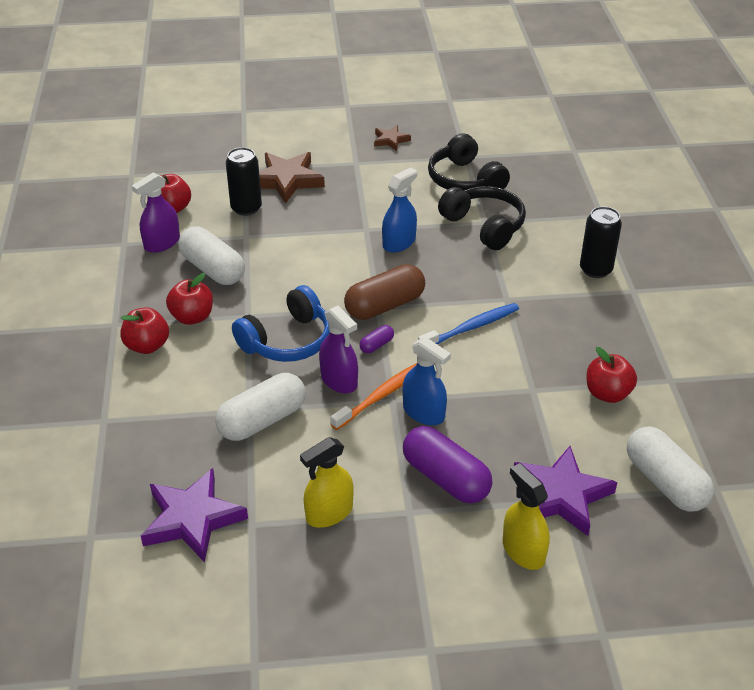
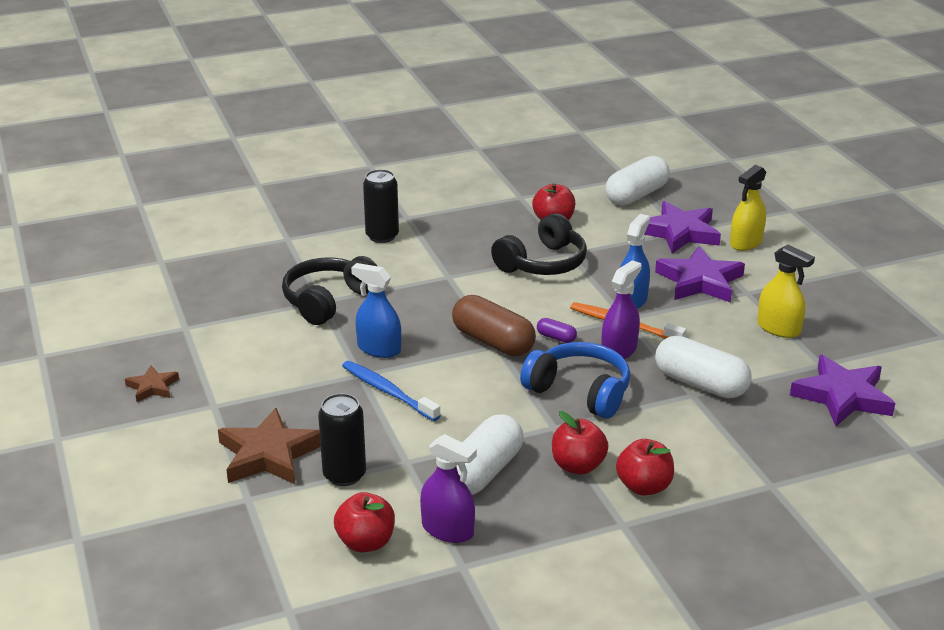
camera: 105 degrees left, 10 degrees down
purple capsule [403,426,492,503] -> purple star [655,246,745,303]
blue toothbrush [418,303,519,345] -> blue toothbrush moved to [342,361,441,421]
black headphones [428,133,510,191] -> black headphones moved to [491,213,587,275]

